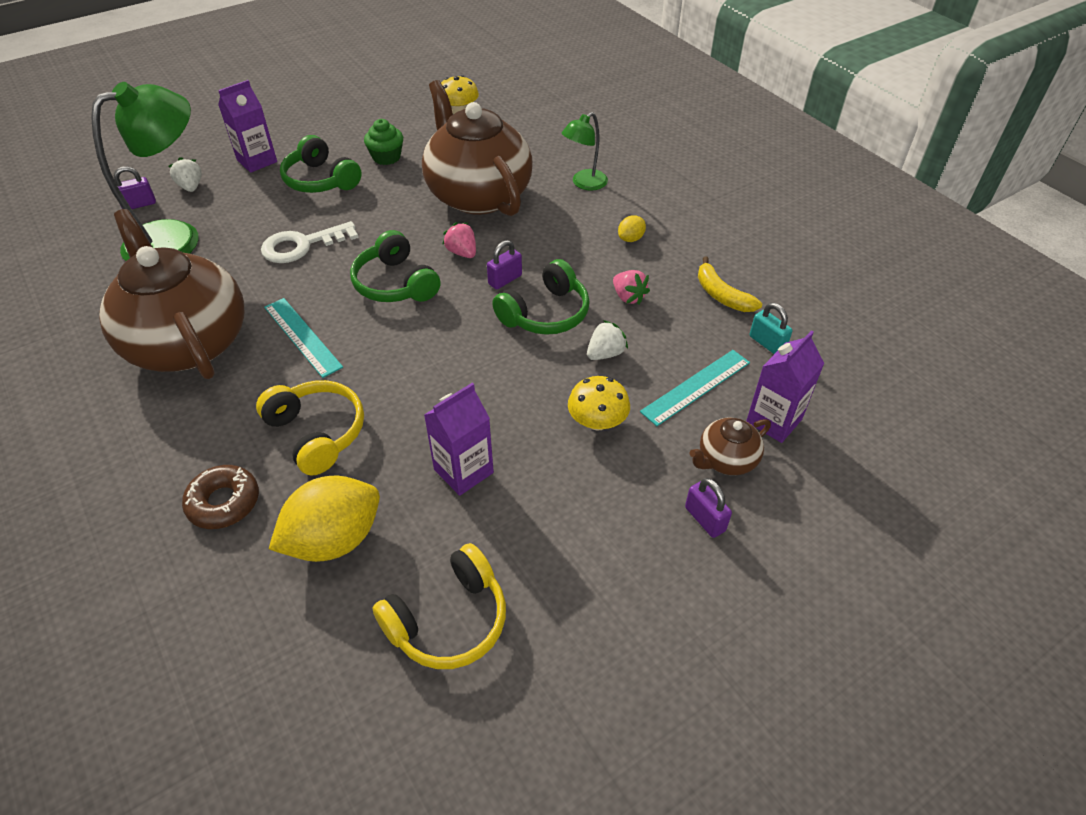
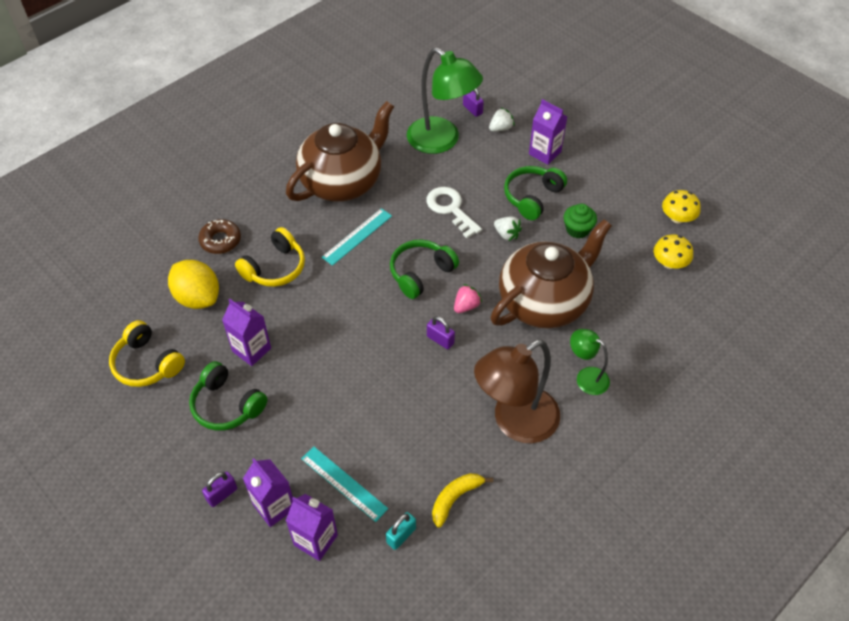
camera: 80 degrees right, 5 degrees up
green headphones [492,259,590,335] -> green headphones moved to [189,361,267,431]
yellow mushroom [568,376,630,431] -> yellow mushroom moved to [662,190,701,223]
white strawberry [587,320,628,360] -> white strawberry moved to [494,216,522,241]
pink strawberry [613,270,650,305] -> none
yellow lemon [618,215,646,242] -> brown lamp [474,339,560,443]
brown teapot [689,418,771,475] -> purple carton [243,458,293,527]

